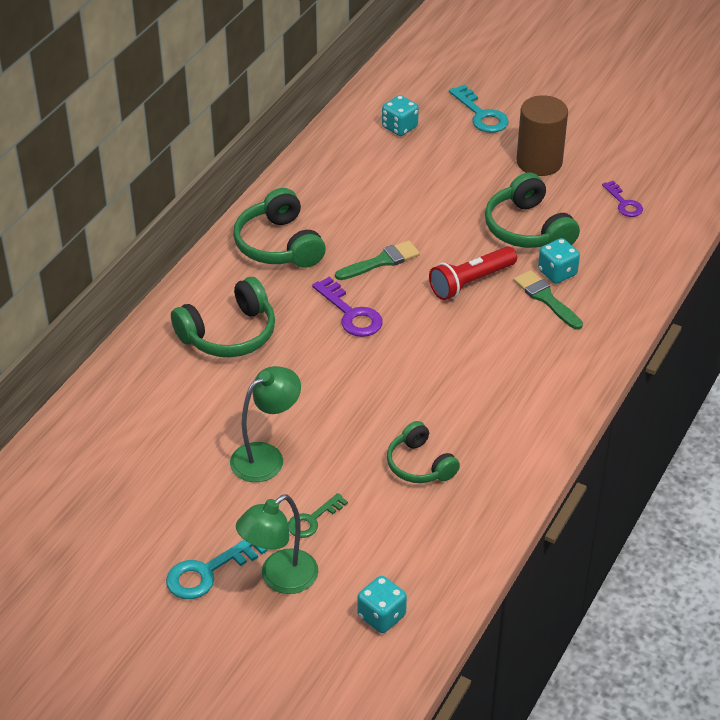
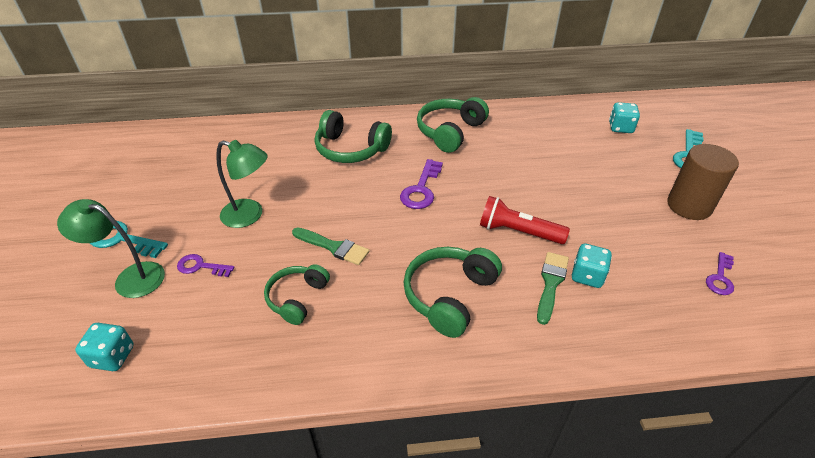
camera: 55 degrees right, 0 degrees up
green key [288,493,348,538] -> purple key [177,254,235,277]
green brush [335,240,420,280] -> green brush moved to [292,227,369,265]
green headphones [485,172,580,248] -> green headphones moved to [403,247,502,338]

